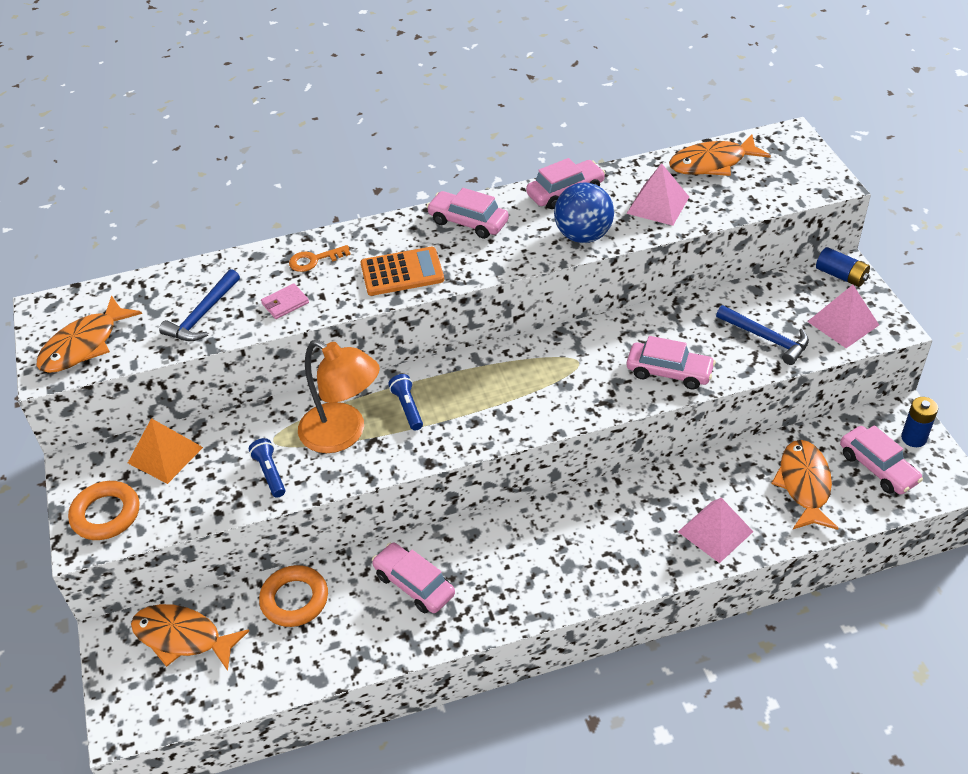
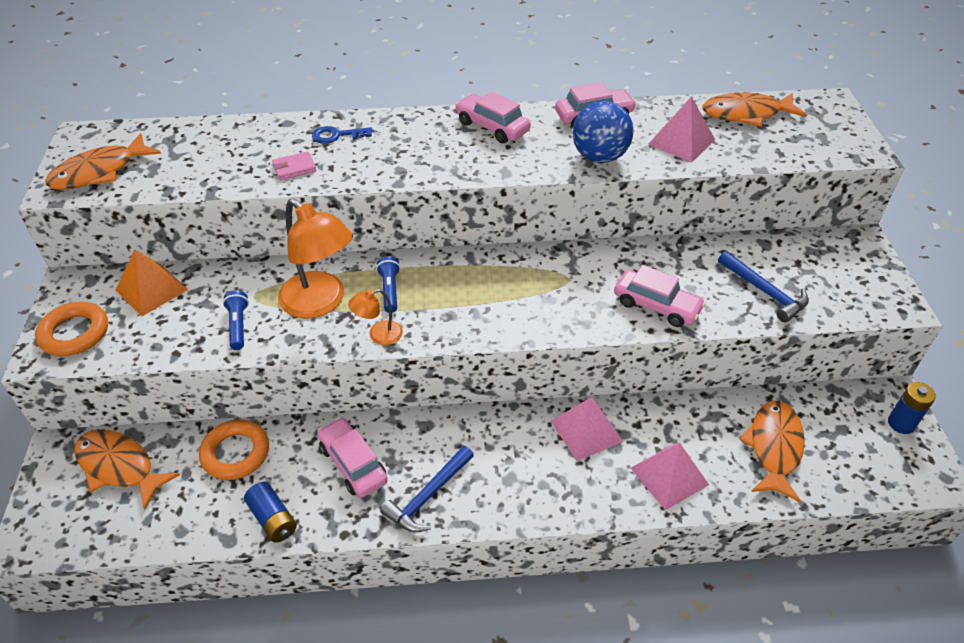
camera: 10 degrees right, 0 degrees up
blue hammer [159,269,240,341] -> blue hammer moved to [380,446,474,532]
orange key [289,245,351,272] -> blue key [312,126,373,144]
orange calculator [360,247,444,296] -> none
pink pyramid [807,285,879,348] -> pink pyramid moved to [551,397,623,461]
blue battery [816,247,870,287] -> blue battery moved to [244,482,297,543]
pink car [840,425,923,495] -> none
none -> orange lamp [348,289,403,345]

